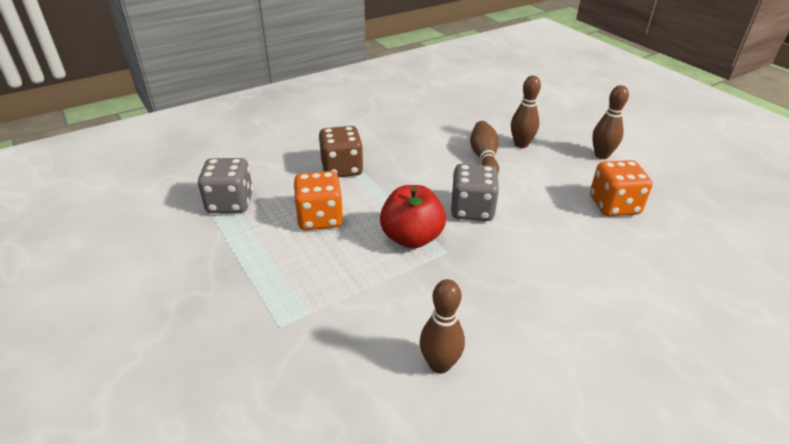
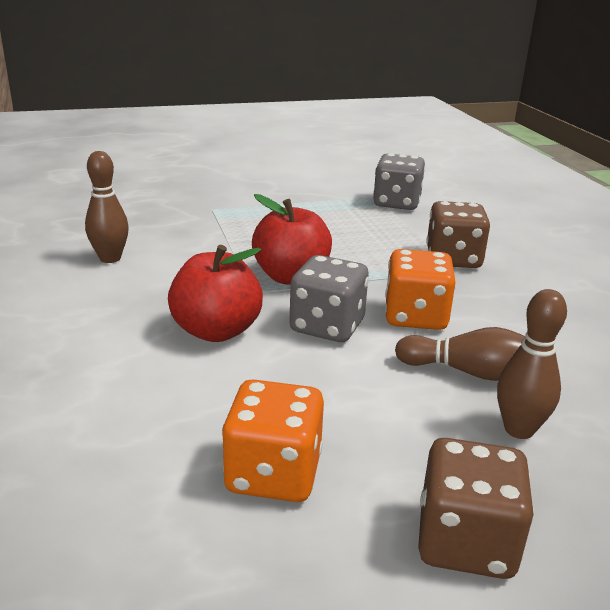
camera: 105 degrees right, 10 degrees down
orange dice [294,171,343,230] -> orange dice moved to [385,249,456,330]
brown bowling pin [592,85,629,159] -> brown dice [418,438,534,579]
none -> red apple [168,245,263,342]

